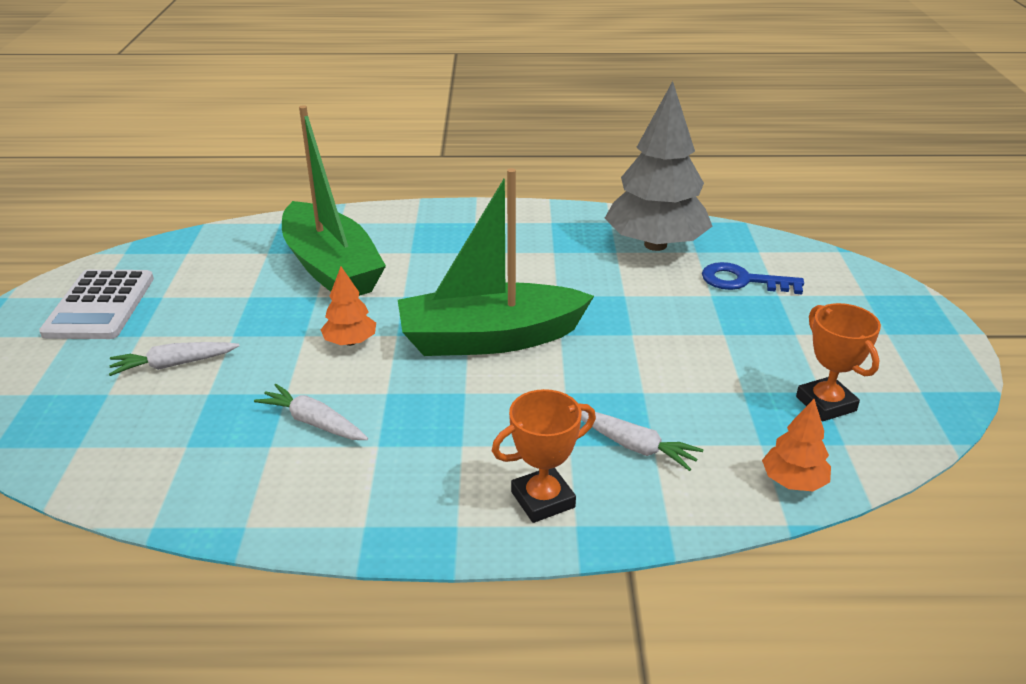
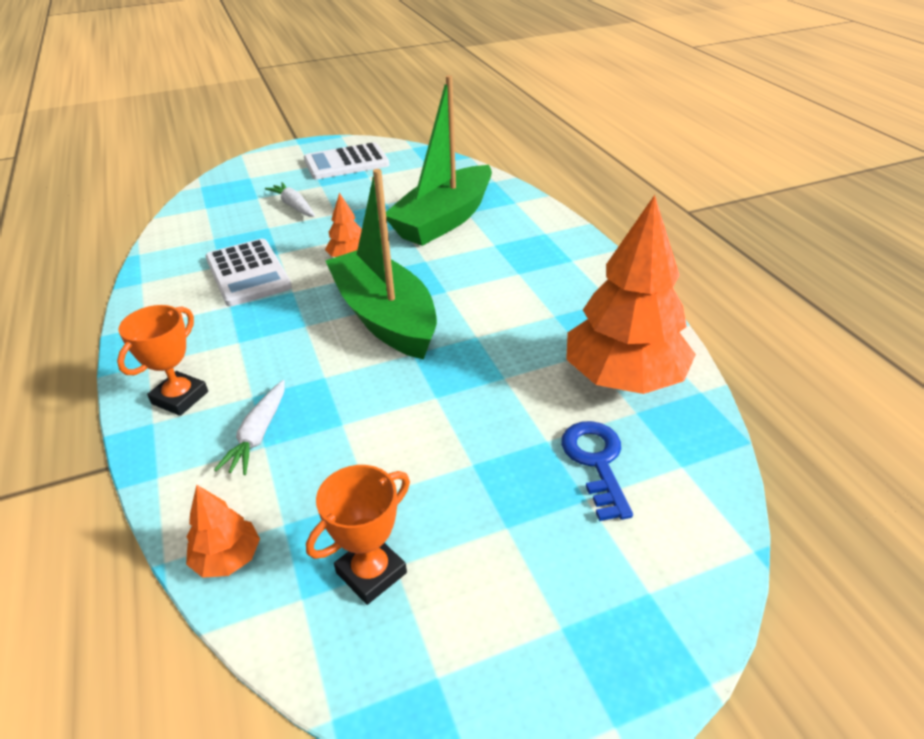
camera: 70 degrees right, 5 degrees up
white carrot [254,384,368,440] -> white calculator [205,239,292,306]
orange trophy [492,389,596,523] -> orange trophy turned 75 degrees clockwise [117,305,208,416]
grey tree [605,81,713,251] -> orange tree [566,195,696,394]

